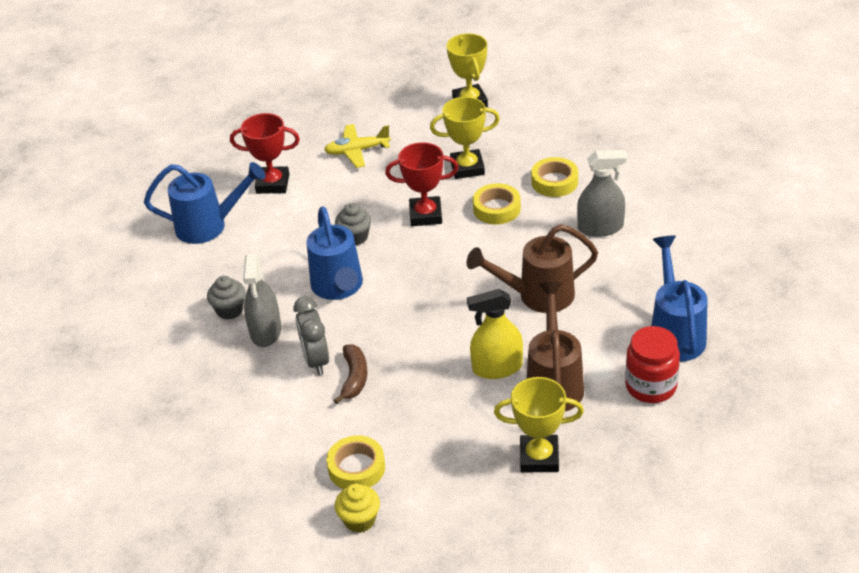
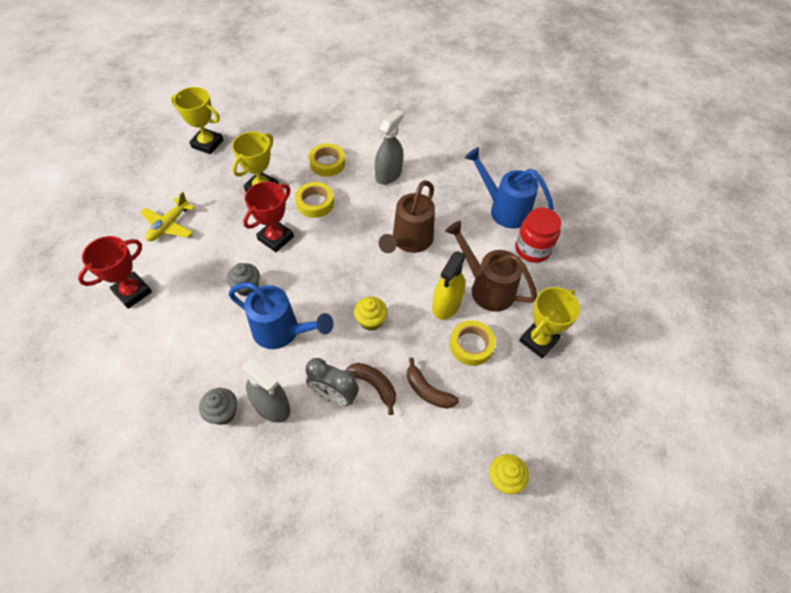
camera: 55 degrees left, 15 degrees up
blue watering can [144,162,266,244] -> none
yellow tape [326,436,385,489] -> yellow tape moved to [450,320,496,366]
none -> yellow cupcake [354,297,388,331]
none -> brown banana [407,357,459,409]

